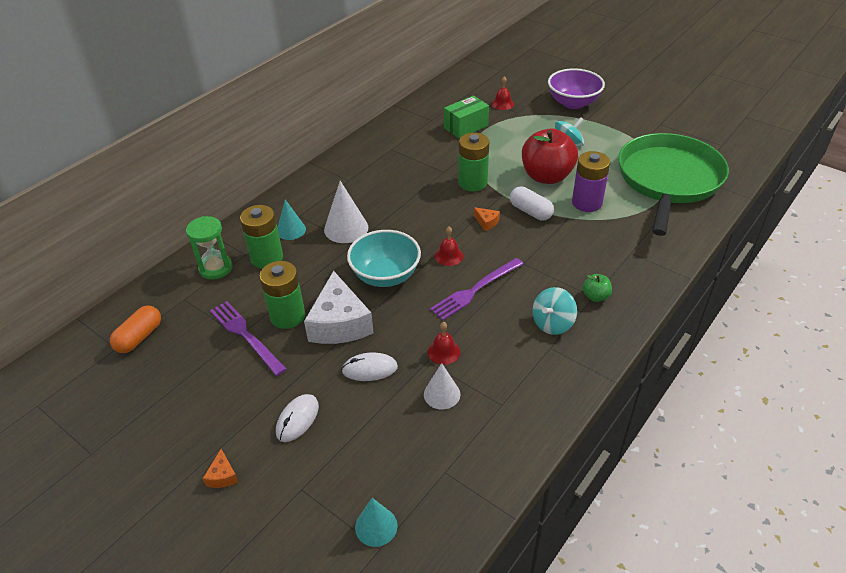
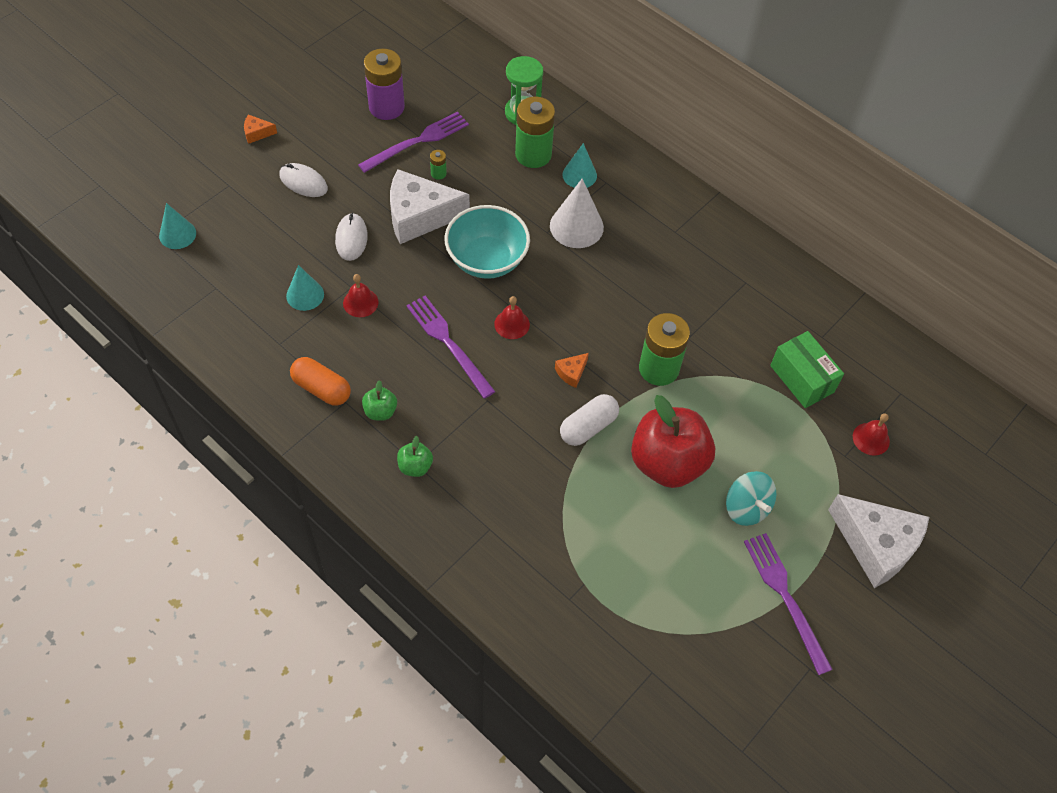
camera: 90 degrees right, 15 degrees up
orange capsule [110,306,161,353] -> orange capsule moved to [290,357,351,406]
green battery [259,261,305,329] -> green battery [430,150,447,180], size x0.42
white cone [424,363,460,410] -> turquoise cone [286,265,324,311]
turquoise spinning top [532,287,577,335] -> green apple [362,380,397,421]
purple bowl [548,68,605,109] -> white cheese [828,494,929,588]
purple battery [572,151,610,212] -> purple battery moved to [364,49,405,120]
green pan [618,133,729,236] -> none
none -> purple fork [744,533,833,675]

